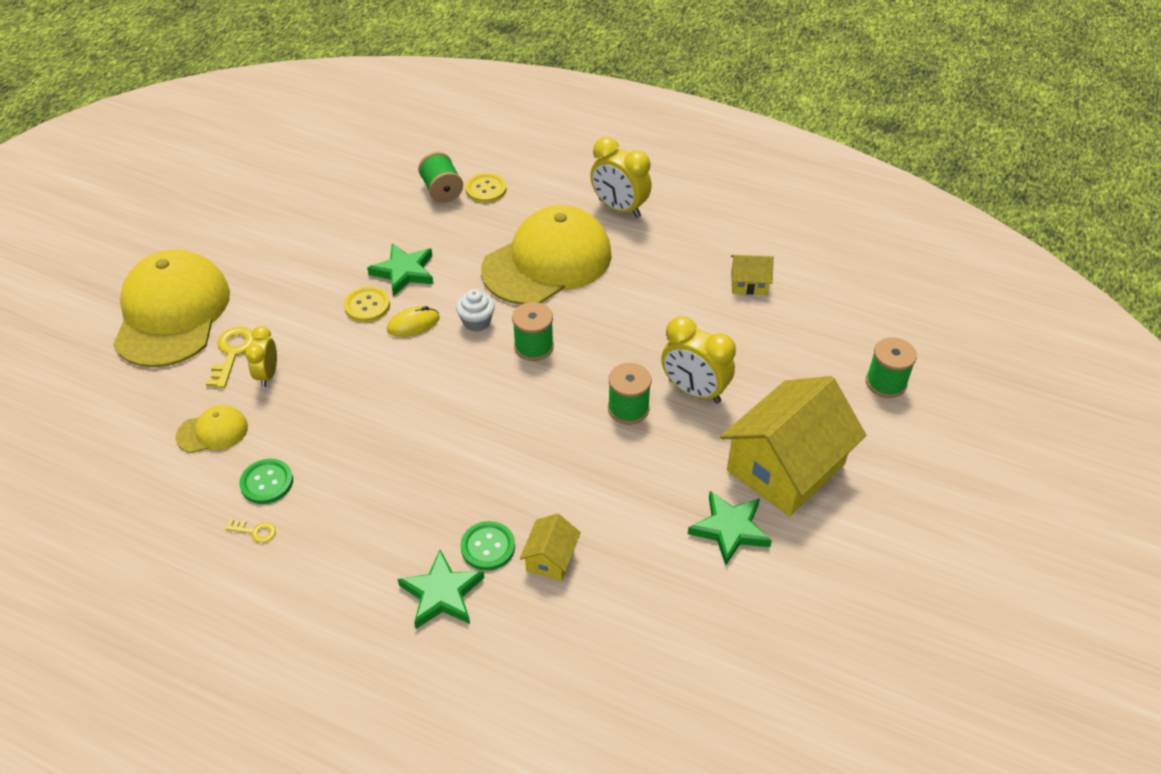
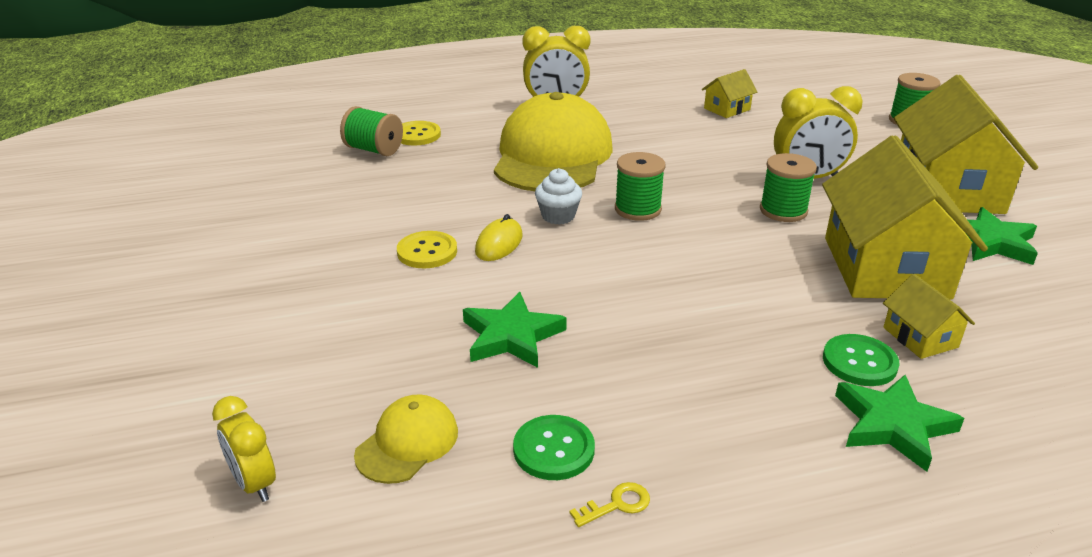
camera: 40 degrees left, 15 degrees down
yellow cap [113,249,230,368] -> none
yellow key [206,327,254,388] -> none
yellow clock [245,326,277,387] -> yellow clock moved to [212,396,276,502]
green star [367,243,433,297] -> green star moved to [463,292,567,368]
none -> yellow house [822,135,988,300]

